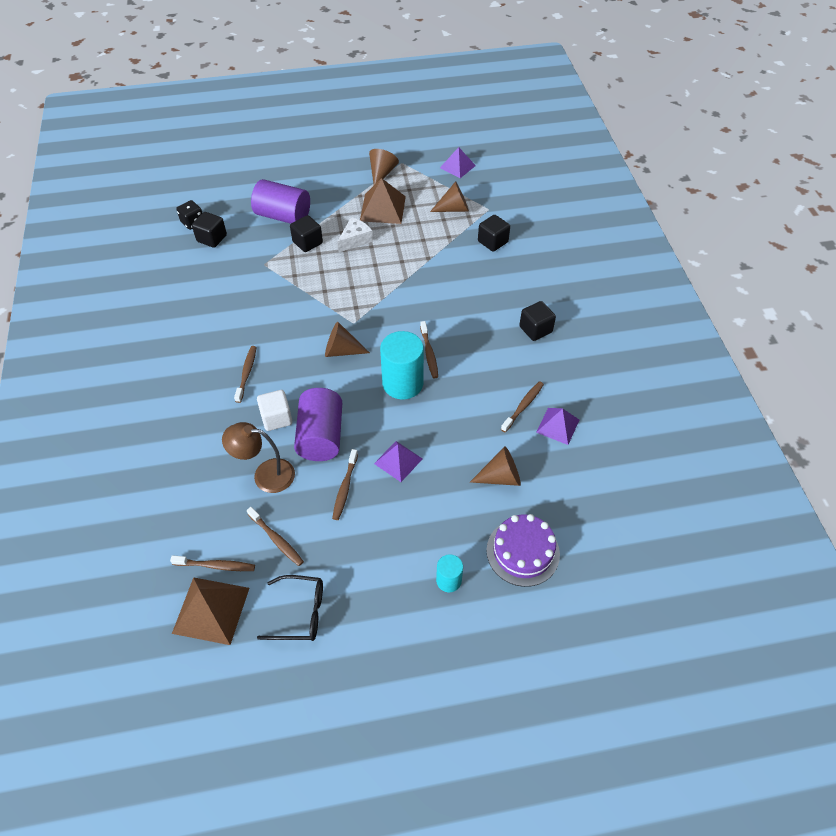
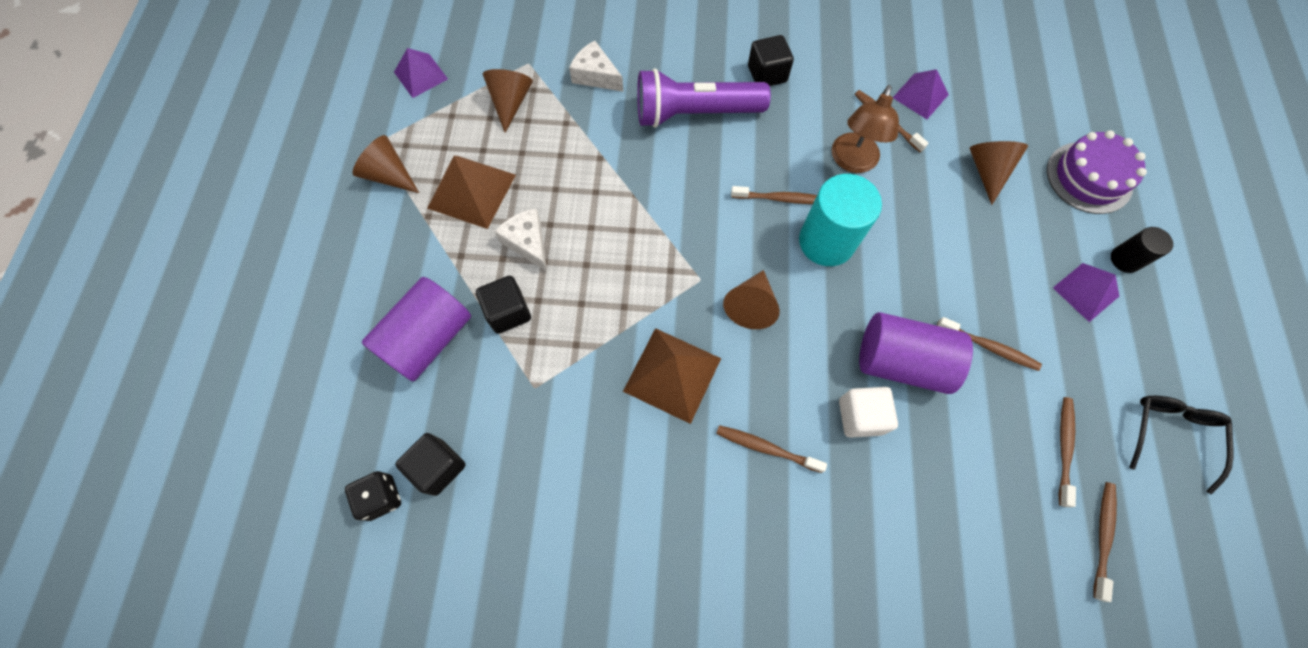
camera: 75 degrees left, 15 degrees up
brown pyramid [172,577,250,645] -> brown pyramid moved to [623,328,721,424]
brown lamp [222,422,295,493] -> brown lamp moved to [832,85,899,173]
brown toothbrush [247,507,304,566] -> brown toothbrush turned 45 degrees counterclockwise [1059,397,1076,507]
purple pyramid [374,441,423,482] -> purple pyramid moved to [1053,263,1119,322]
turquoise cylinder [436,554,463,592] -> black cylinder [1111,227,1173,273]
black cube [478,215,510,252] -> white cheese [569,41,623,92]
none -> purple flashlight [637,68,771,128]

